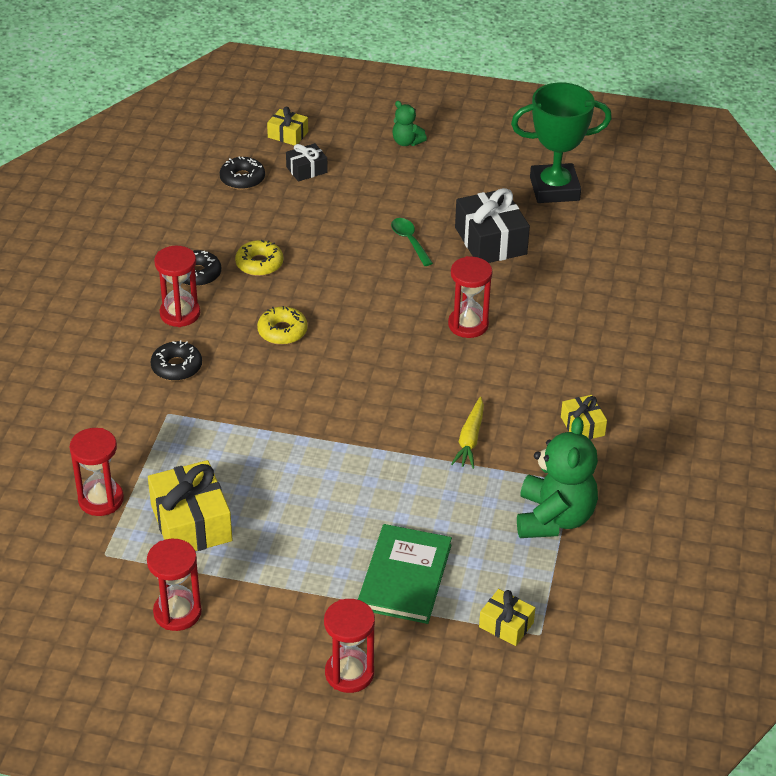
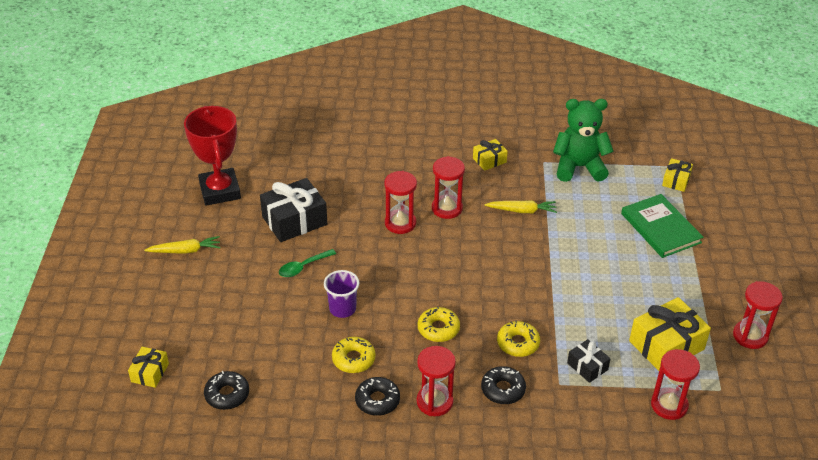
camera: 100 degrees left, 0 degrees up
black gift [286,143,328,182] -> black gift moved to [567,339,611,383]
red hourglass [324,599,375,693] -> red hourglass moved to [432,156,465,219]
green book [358,524,452,624] -> green book turned 60 degrees clockwise [621,194,703,258]
green teddy bear [392,101,427,146] -> none
green trophy [511,83,612,203] -> red trophy [184,106,241,206]
none -> yellow carrot [144,236,221,254]
none -> purple cup [324,270,359,318]
none -> yellow donut [497,320,540,357]

